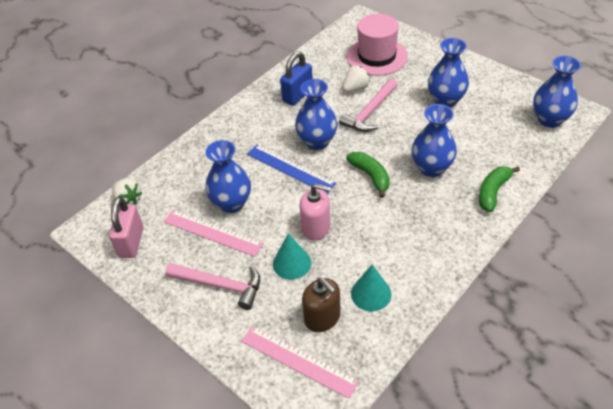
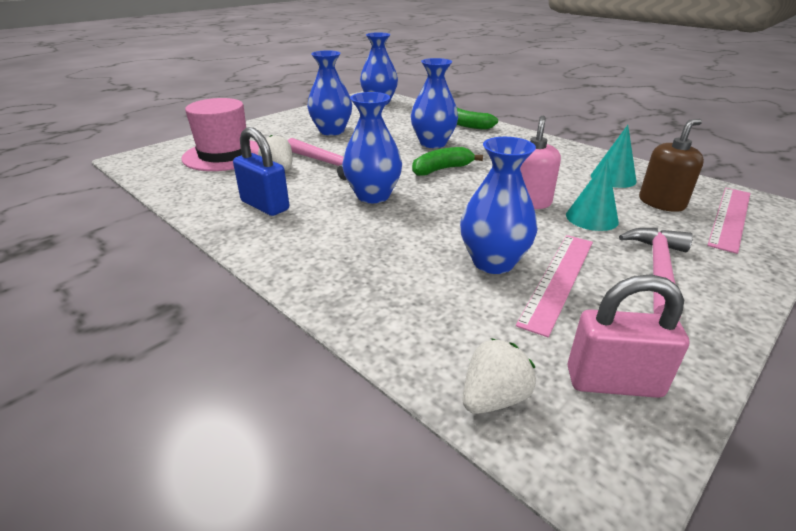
camera: 90 degrees left, 15 degrees down
blue ruler [247,144,336,193] -> none

